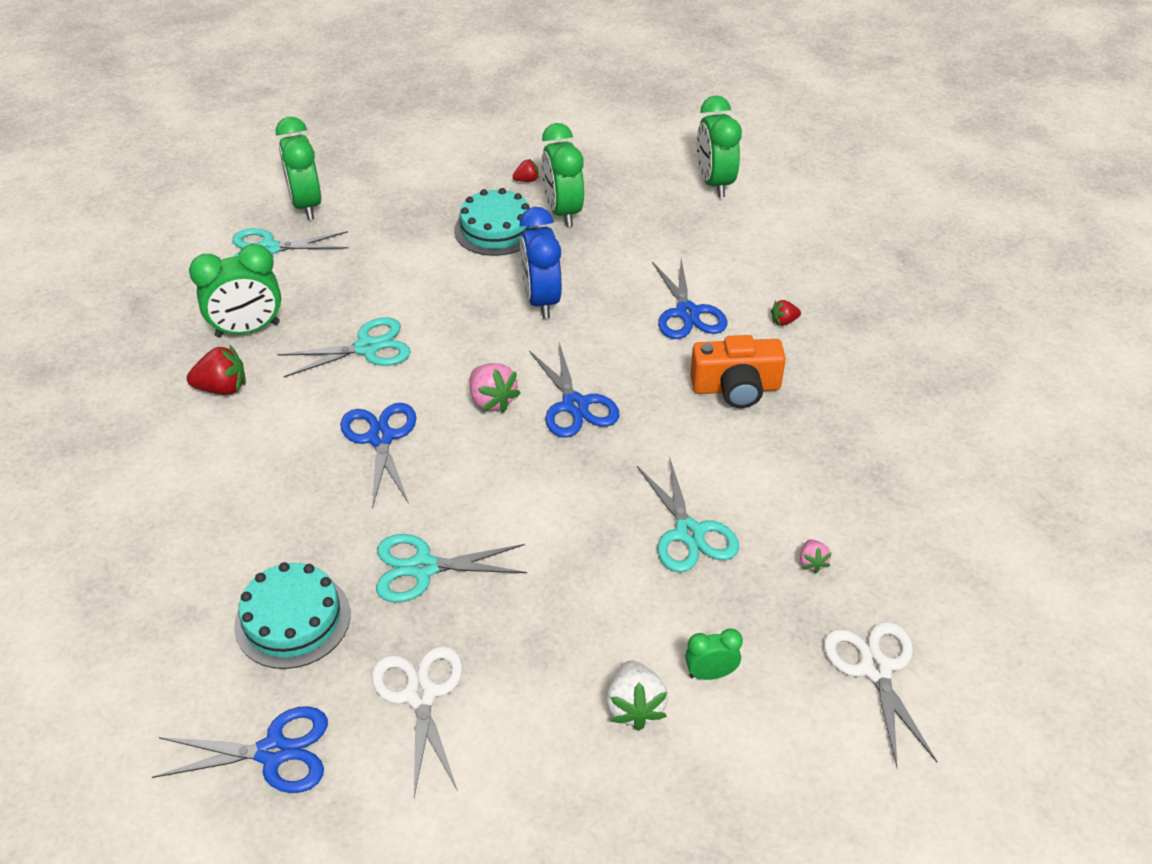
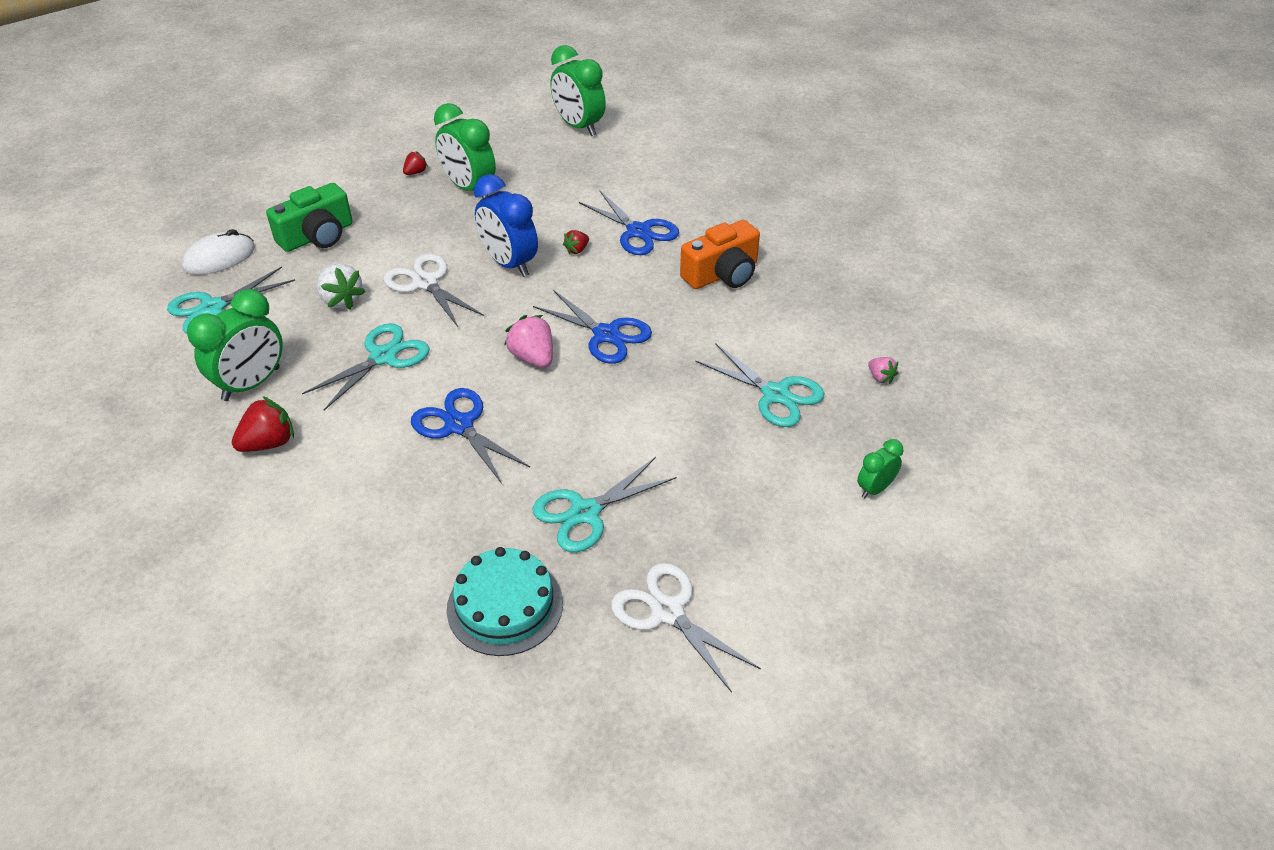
camera: 30 degrees left, 0 degrees up
blue scissors [152,706,328,793] -> none
green clock [276,117,321,220] -> white mouse [182,229,255,275]
turquoise cake [454,188,538,256] -> none
pink strawberry [470,363,521,413] -> pink strawberry turned 150 degrees counterclockwise [504,315,553,368]
white strawberry [606,660,668,731] -> white strawberry moved to [317,264,366,310]
red strawberry [771,300,801,326] -> red strawberry moved to [563,230,589,254]
white scissors [824,622,938,767] -> white scissors moved to [383,253,484,327]
none -> green camera [266,183,353,252]

